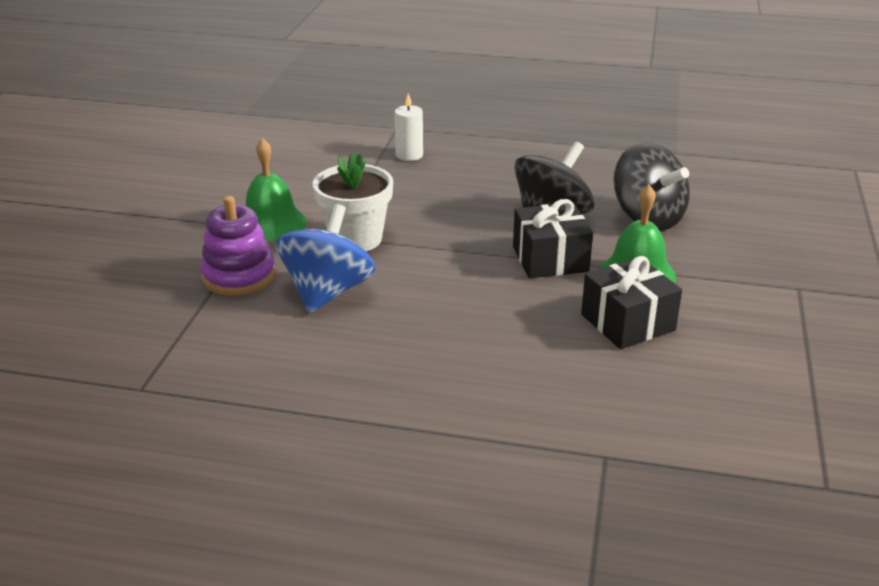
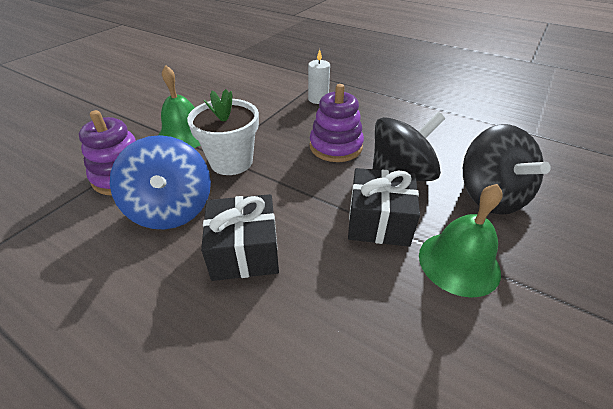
camera: 20 degrees right, 10 degrees up
blue spinning top [276,204,376,313] -> blue spinning top turned 120 degrees clockwise [110,135,211,230]
black gift [581,256,682,349] -> black gift moved to [201,194,279,281]
none -> purple stacking toy [310,84,364,162]

